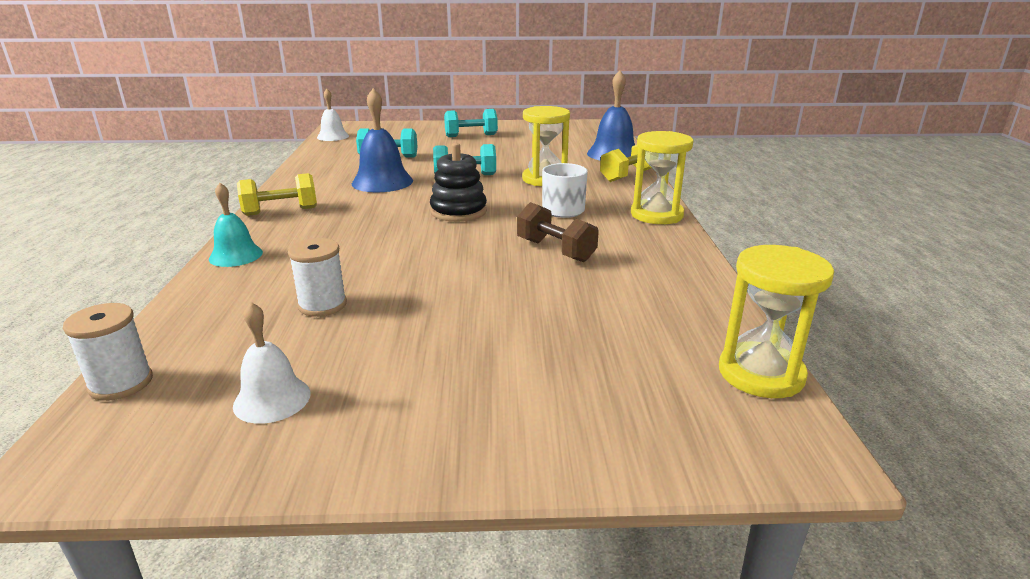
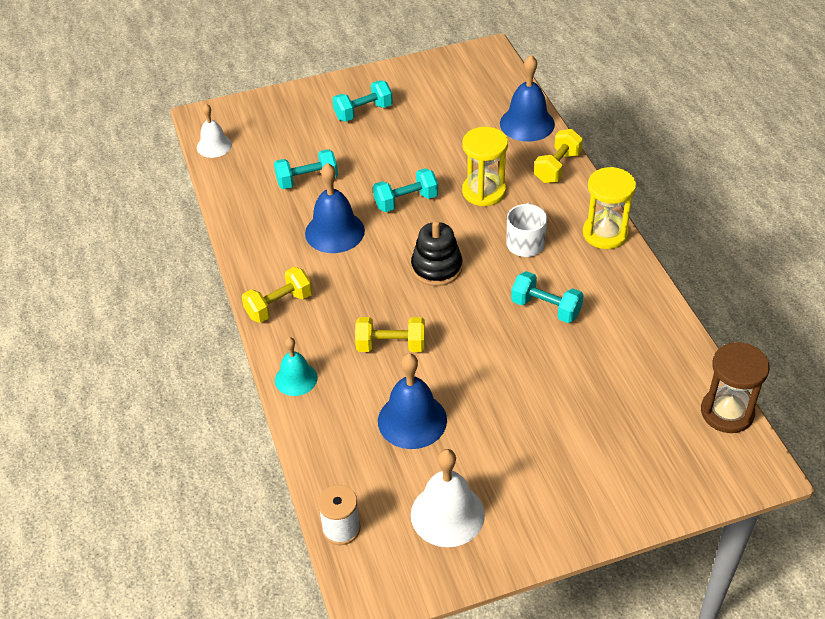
camera: 15 degrees left, 20 degrees up
white bell [233,302,311,424] -> white bell [411,449,485,547], size x1.57
white spool [288,238,347,317] -> blue bell [378,353,447,449]
brown dumbbell [517,202,599,262] -> turquoise dumbbell [511,271,584,323]
yellow hourglass [719,245,834,398] -> brown hourglass [701,342,770,433]
none -> yellow dumbbell [355,317,425,352]

